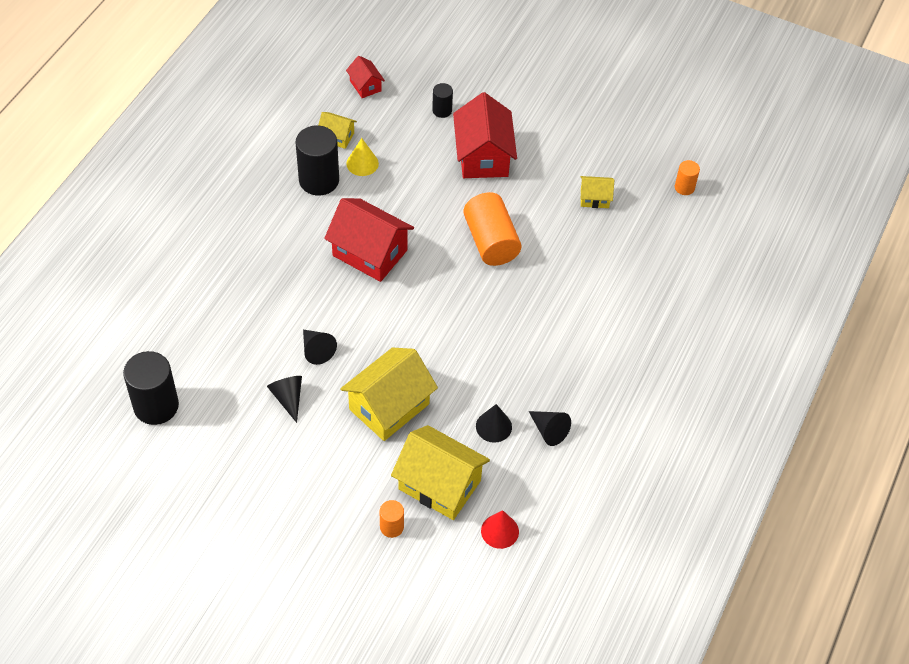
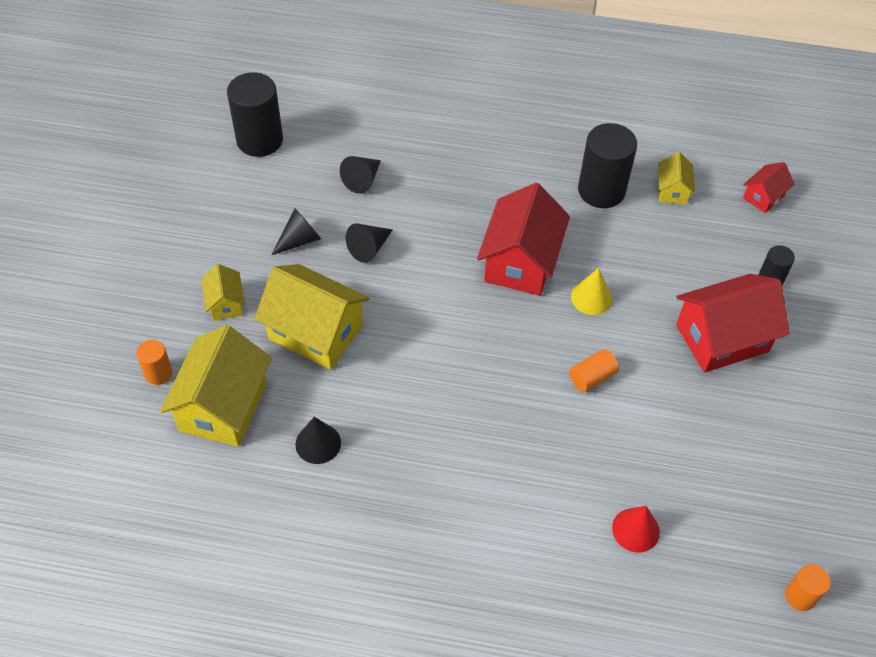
camera: 75 degrees right, 0 degrees up
yellow cone [346,138,379,176] -> yellow cone moved to [571,268,612,315]
orange cylinder [463,192,522,266] -> orange cylinder [570,349,619,392], size x0.51
red cone [481,510,519,549] -> red cone moved to [612,506,660,553]
black cone [529,411,571,446] -> black cone moved to [340,156,381,194]
yellow house [580,176,614,208] -> yellow house moved to [201,264,245,321]

